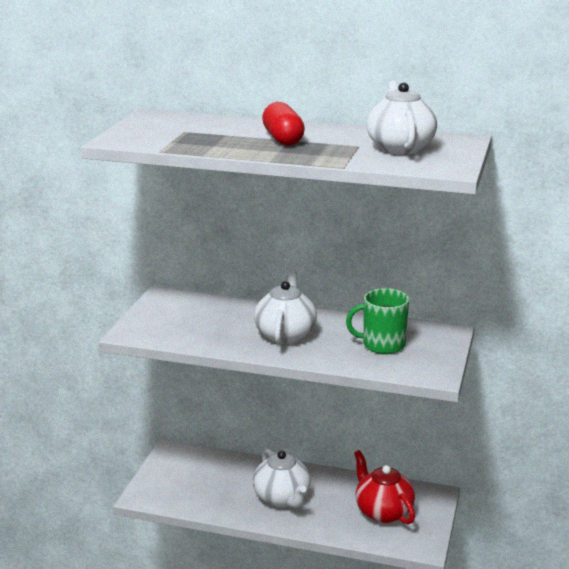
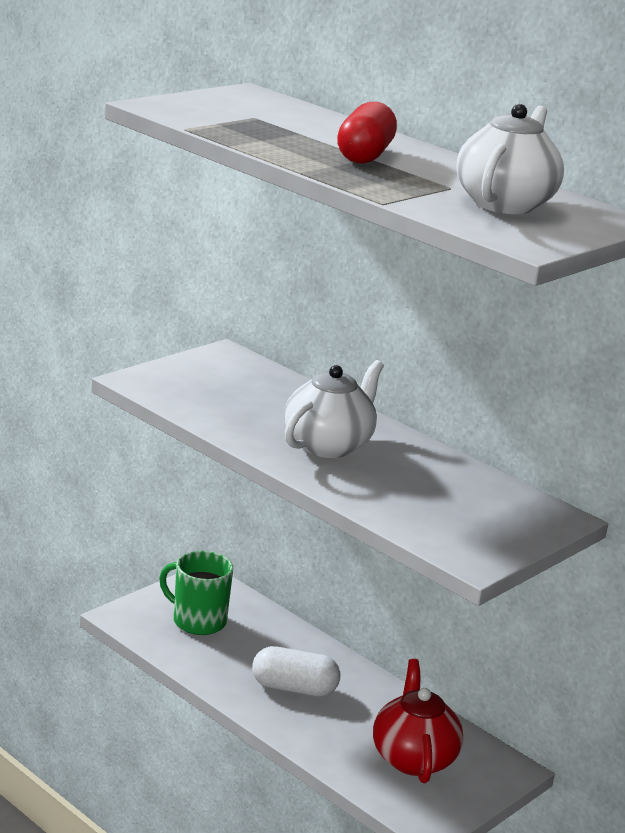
camera: 25 degrees right, 0 degrees up
white teapot [253,448,311,508] -> white capsule [252,646,340,697]
green mug [346,288,409,354] -> green mug moved to [159,551,233,635]

